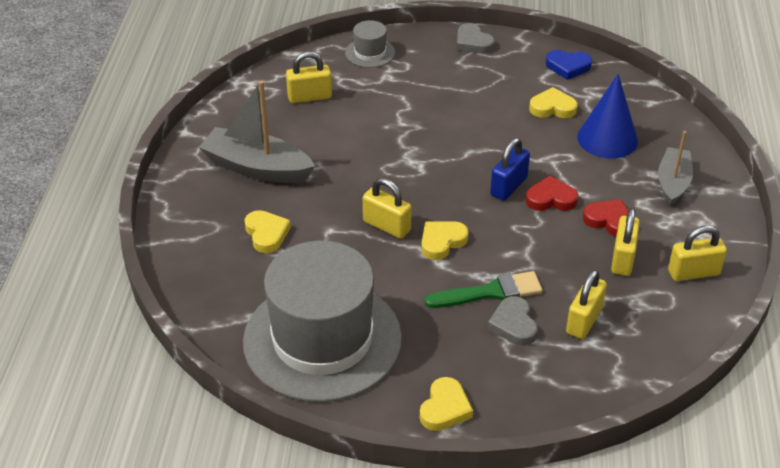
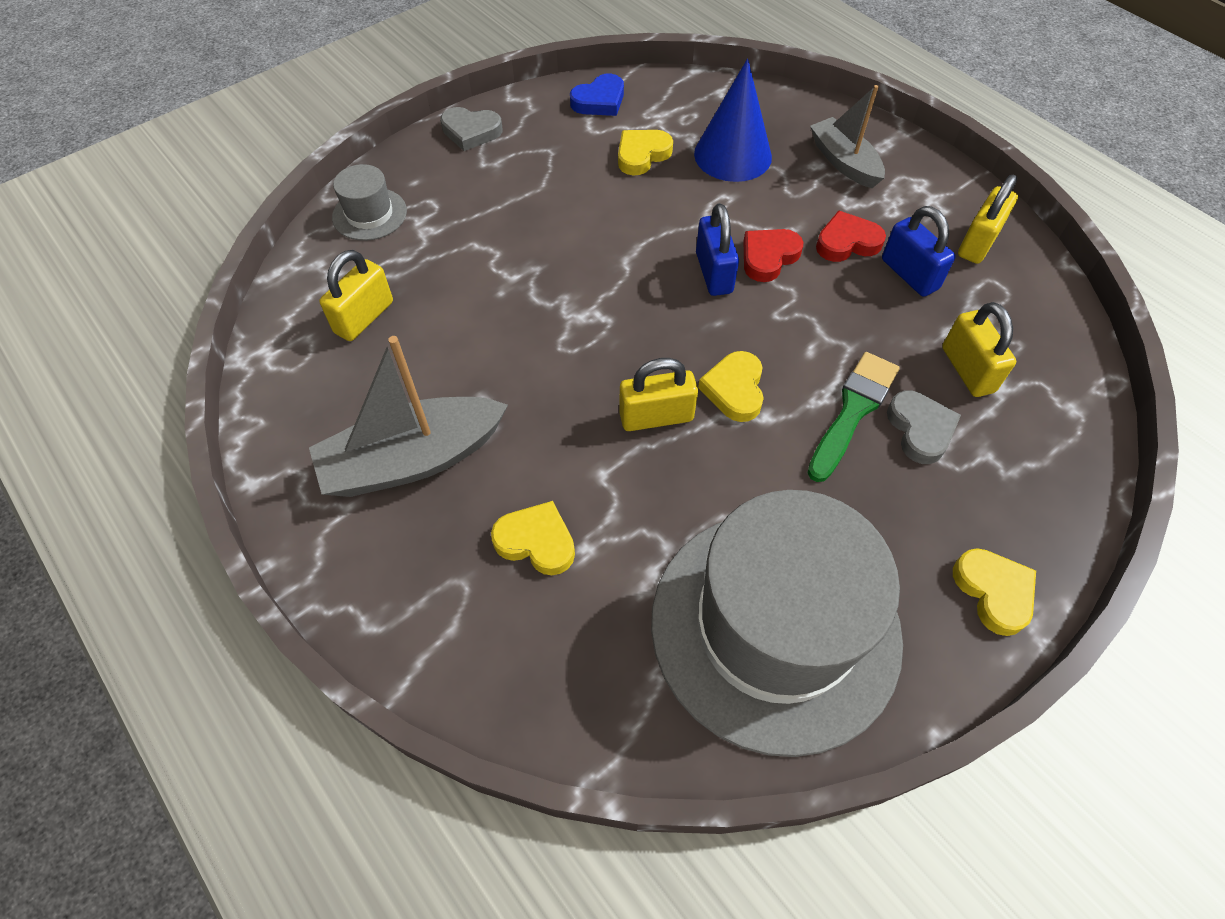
camera: 45 degrees left, 15 degrees up
grey heart [487,296,538,346] -> grey heart turned 135 degrees counterclockwise [887,390,961,464]
yellow padlock [611,208,640,276] -> blue padlock [882,206,956,297]

